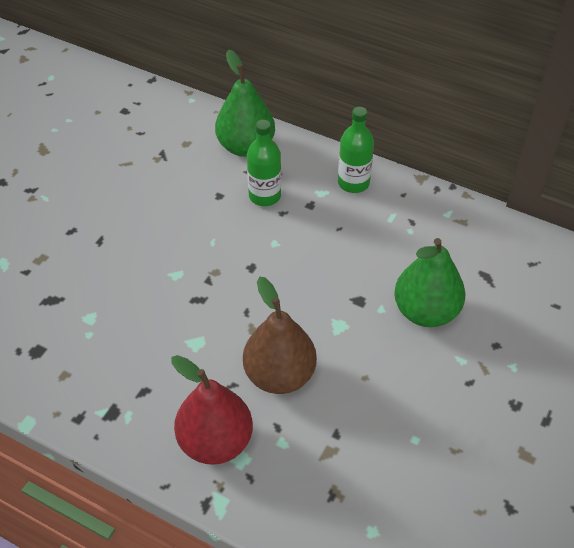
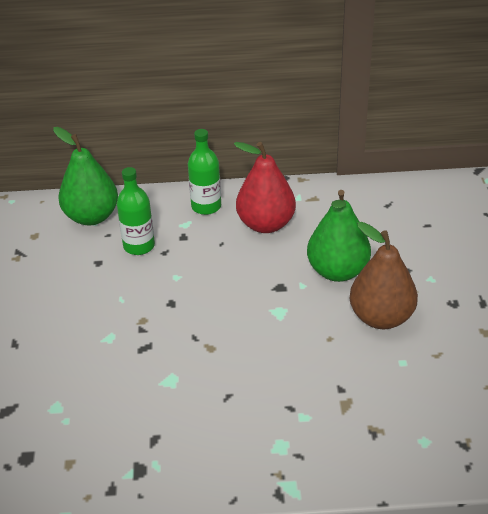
camera: 30 degrees left, 10 degrees down
red pear [171,355,253,465] -> red pear moved to [234,142,296,233]
brown pear [243,277,317,394] -> brown pear moved to [349,222,418,329]

